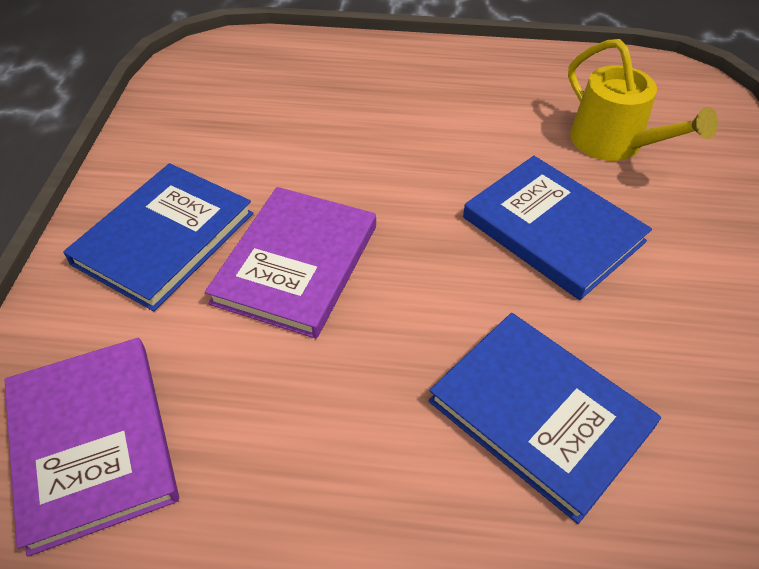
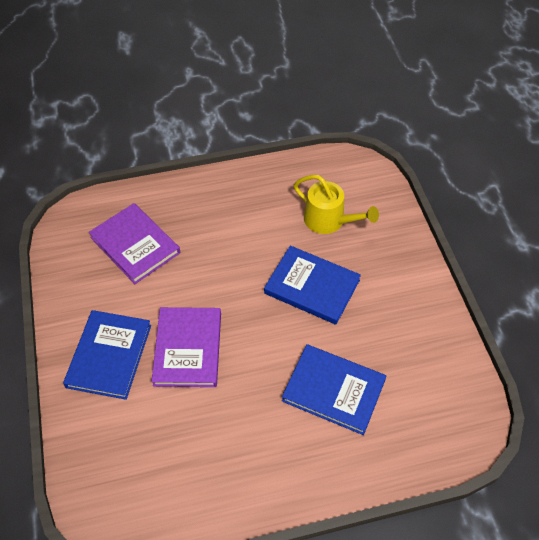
camera: 20 degrees left, 5 degrees up
purple book [4,338,179,557] -> purple book moved to [89,203,180,284]

